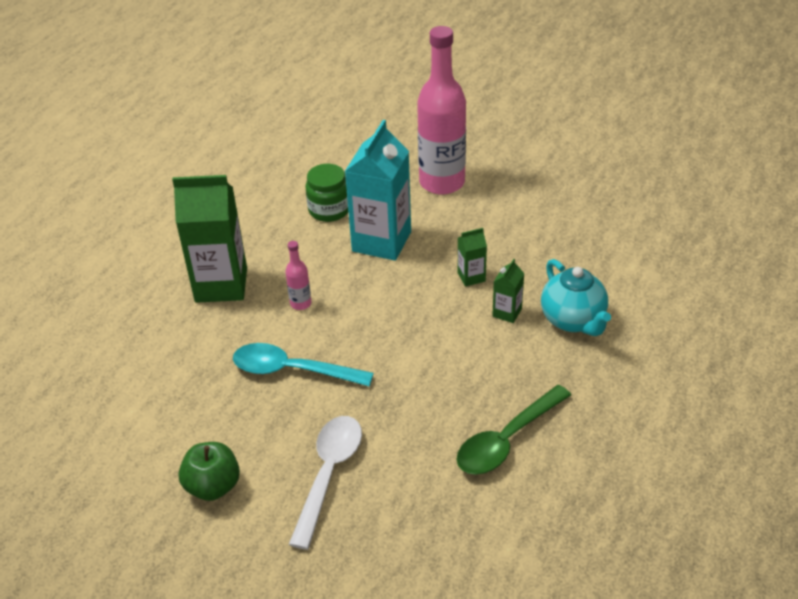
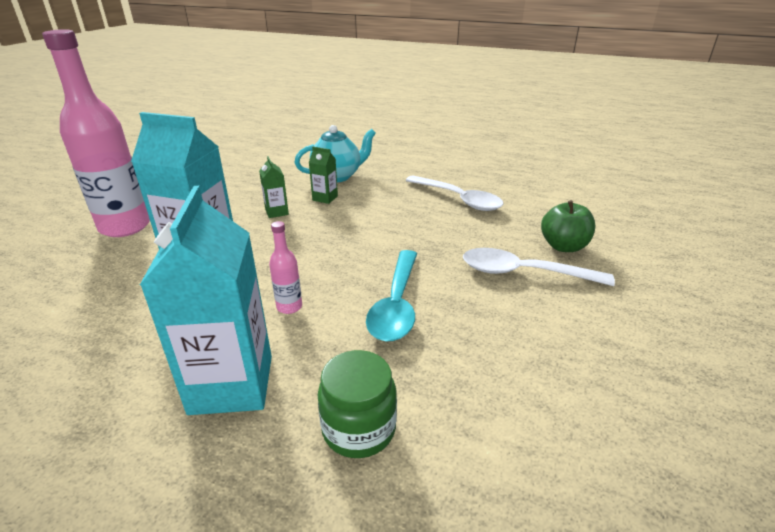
camera: 95 degrees left, 10 degrees down
green carton [172,175,247,303] -> turquoise carton [140,186,272,415]
green apple [178,442,240,501] -> green apple moved to [541,200,595,252]
green jar [305,164,348,222] -> green jar moved to [318,350,397,458]
green spoon [456,385,571,474] -> white spoon [405,176,503,211]

